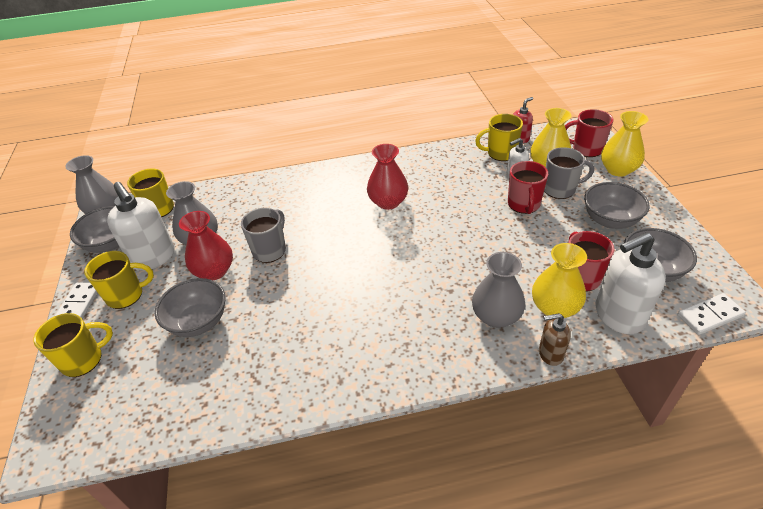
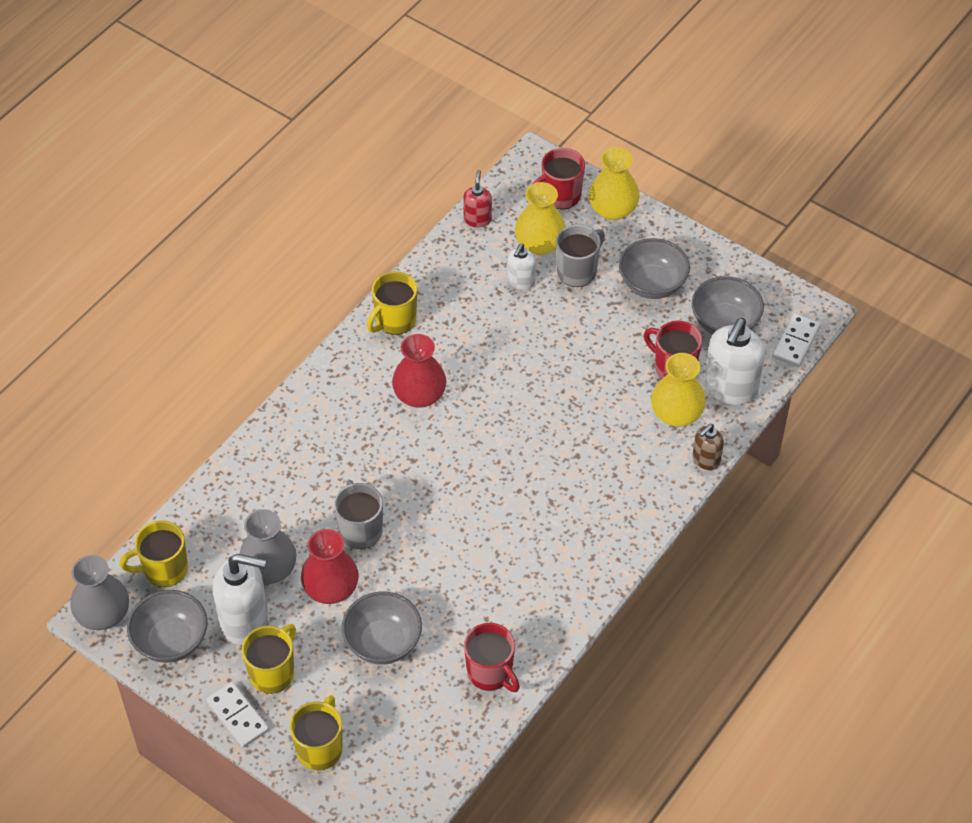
camera: 45 degrees left, 10 degrees up
grey vase [472,252,525,328] -> none
yellow mug [475,114,523,161] -> yellow mug moved to [367,271,417,335]
red mug [508,161,548,214] -> red mug moved to [464,623,520,692]

